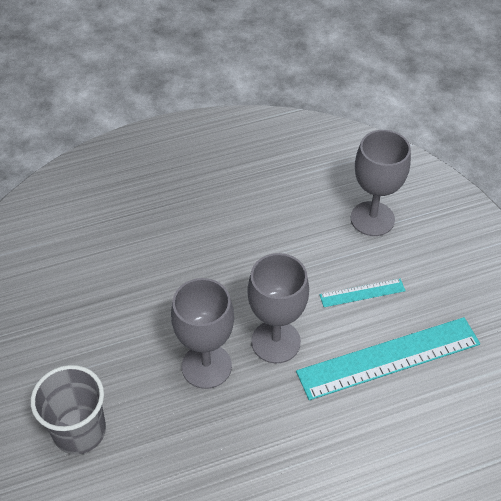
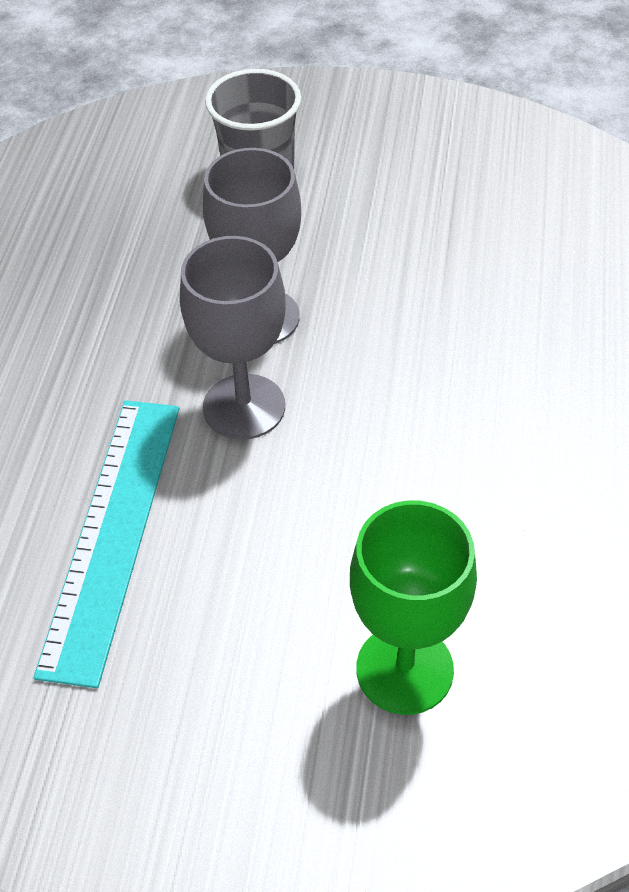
camera: 120 degrees right, 0 degrees up
turquoise ruler [319,279,406,307] -> none
grey goblet [350,130,411,236] -> green goblet [350,501,477,715]

